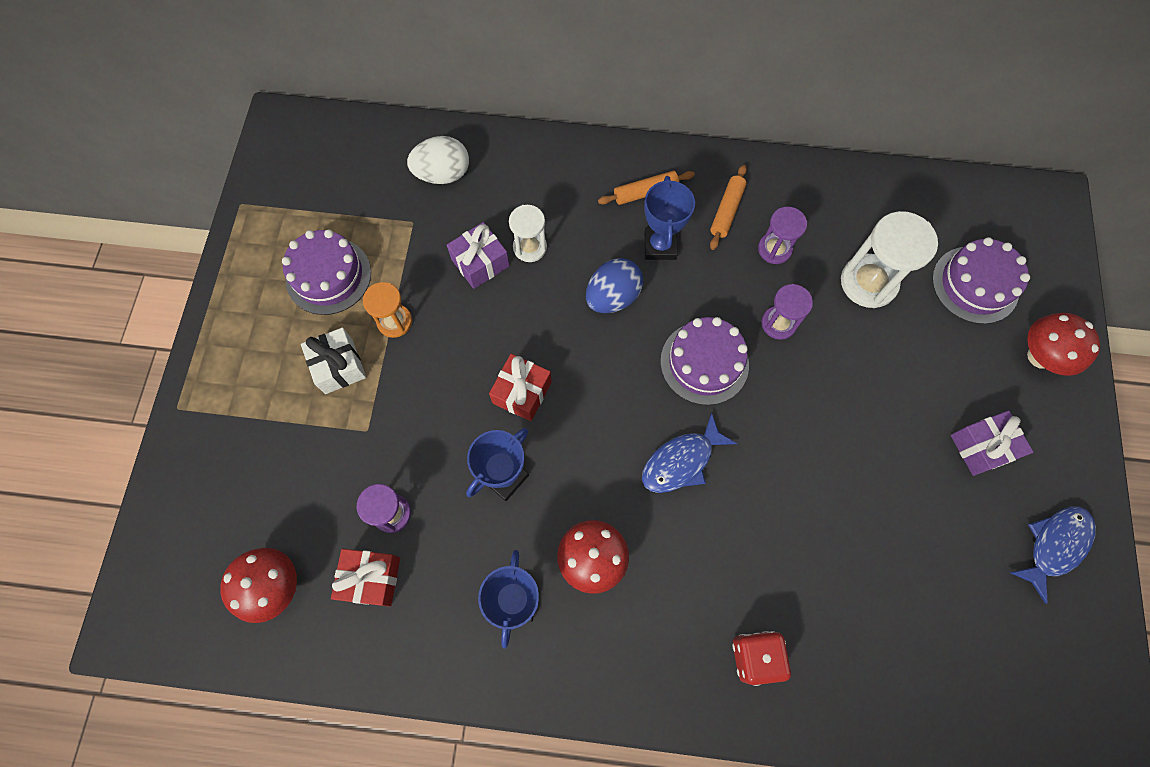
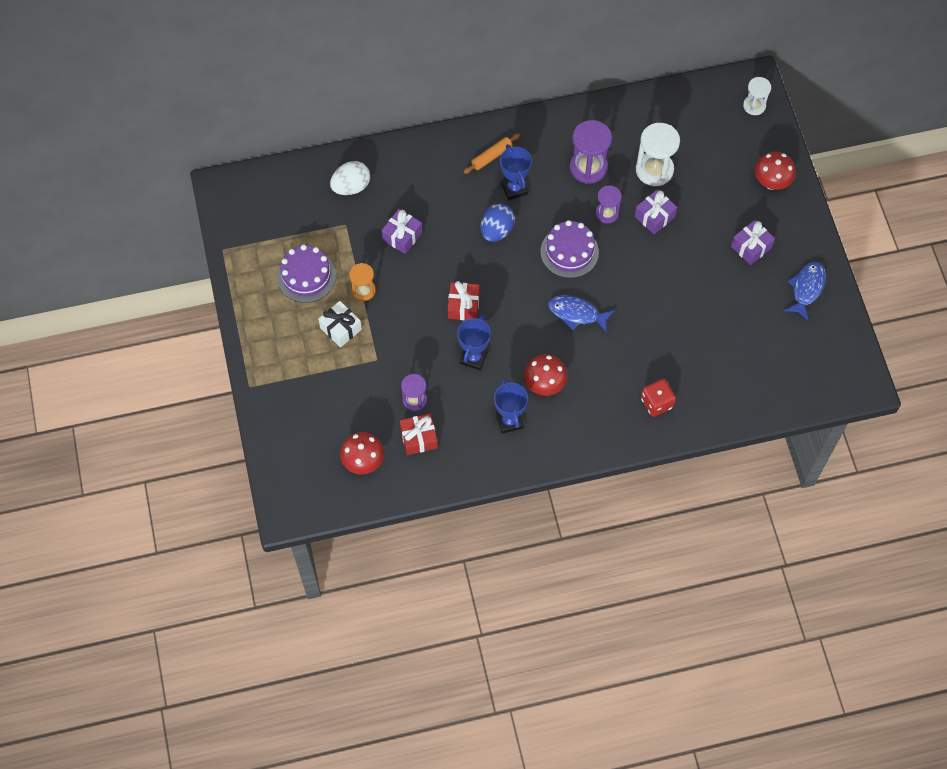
camera: 20 degrees left, 5 degrees down
white hourglass [509,205,547,262] -> white hourglass moved to [743,77,771,115]
blue fish [642,413,737,493] -> blue fish turned 75 degrees clockwise [548,295,614,333]
orange rolling pin [710,165,747,250] -> none
purple hourglass [758,207,807,264] -> purple hourglass [570,120,612,184], size x1.65
purple cake [932,237,1030,324] -> none
none -> purple gift [635,189,677,234]

